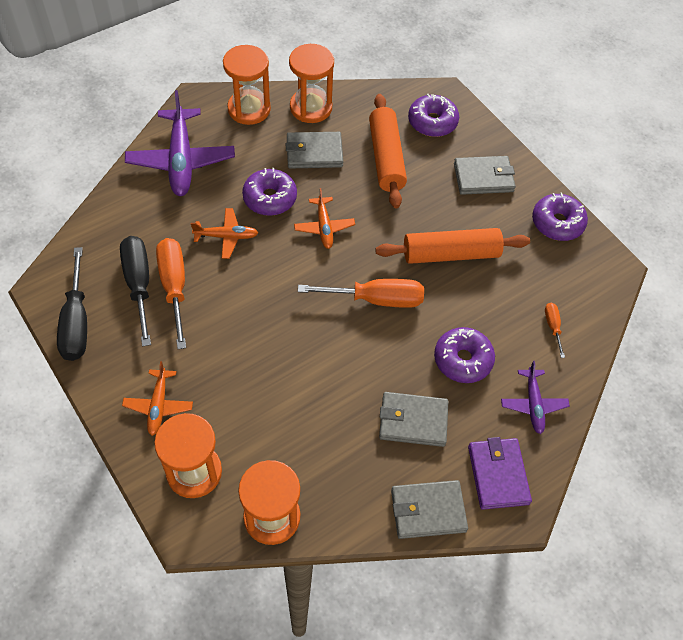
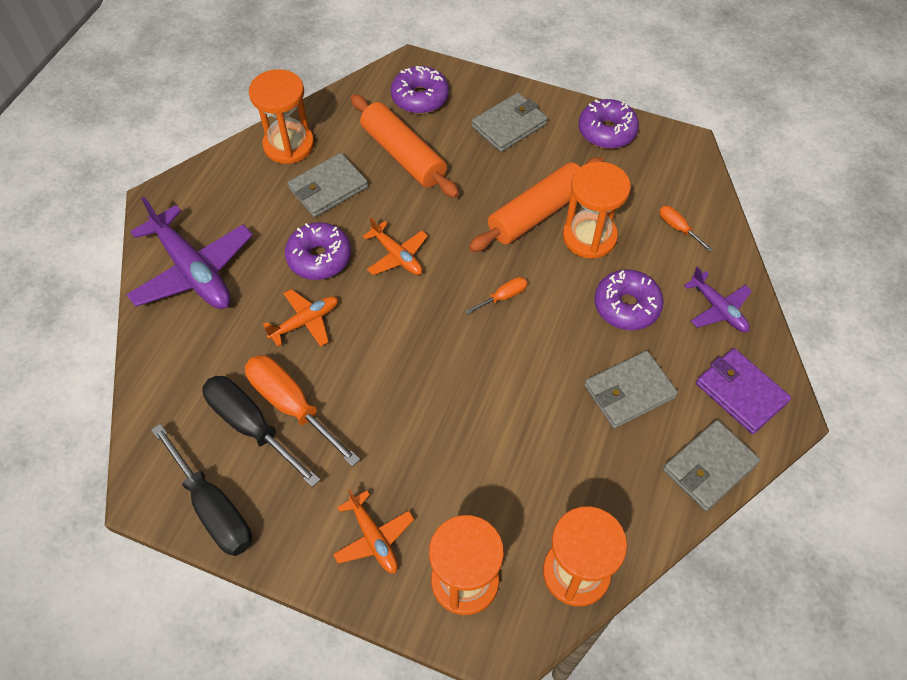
camera: 30 degrees left, 0 degrees up
orange hourglass [223,45,271,125] -> orange hourglass moved to [563,162,631,259]
orange screwdriver [298,279,424,308] -> orange screwdriver [465,277,527,315], size x0.49

